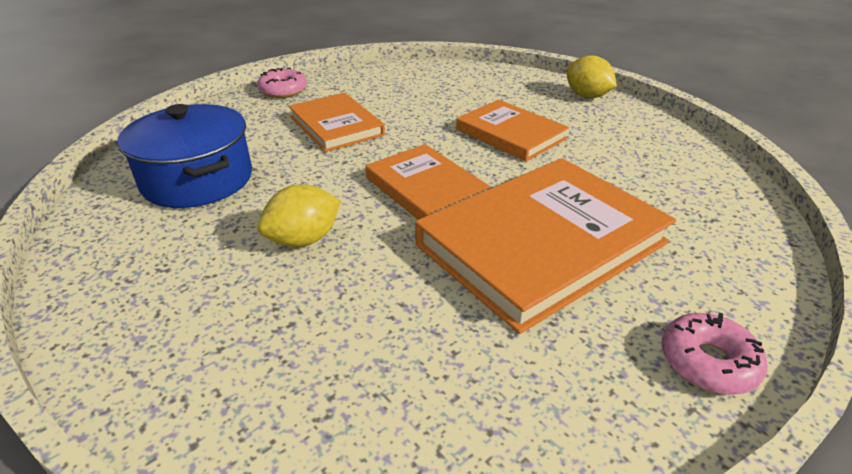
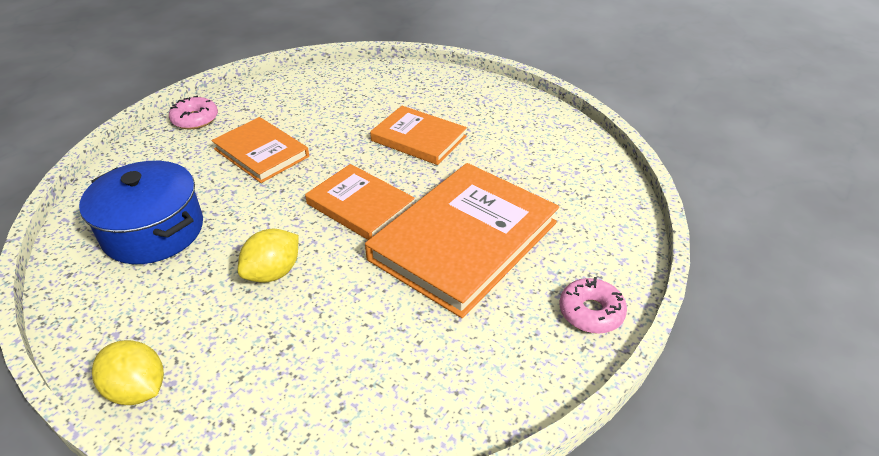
camera: 15 degrees left, 5 degrees up
yellow lemon [567,55,617,98] -> yellow lemon moved to [92,340,164,405]

